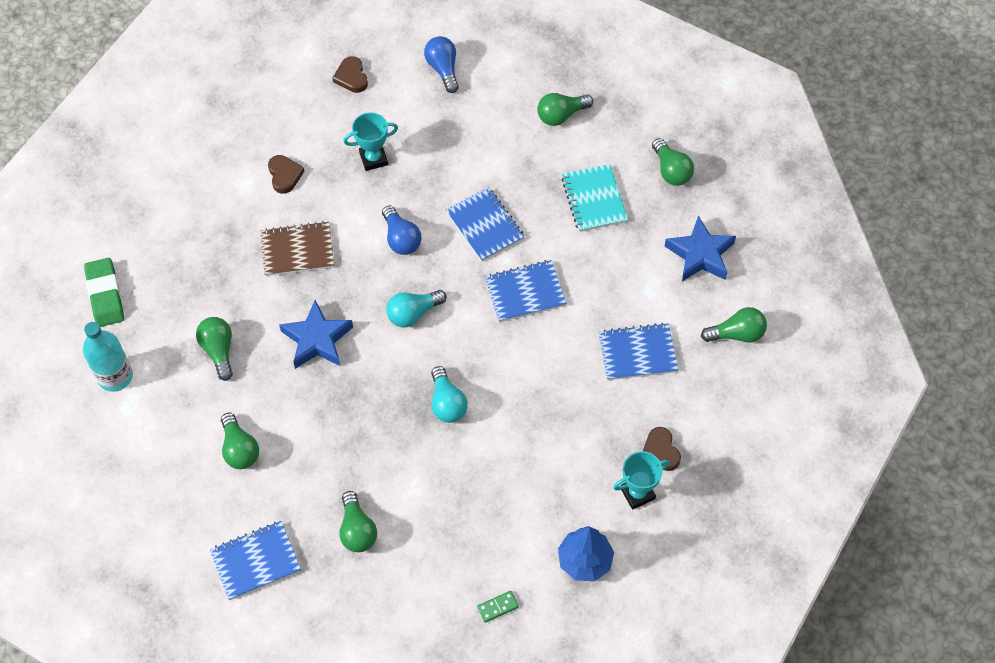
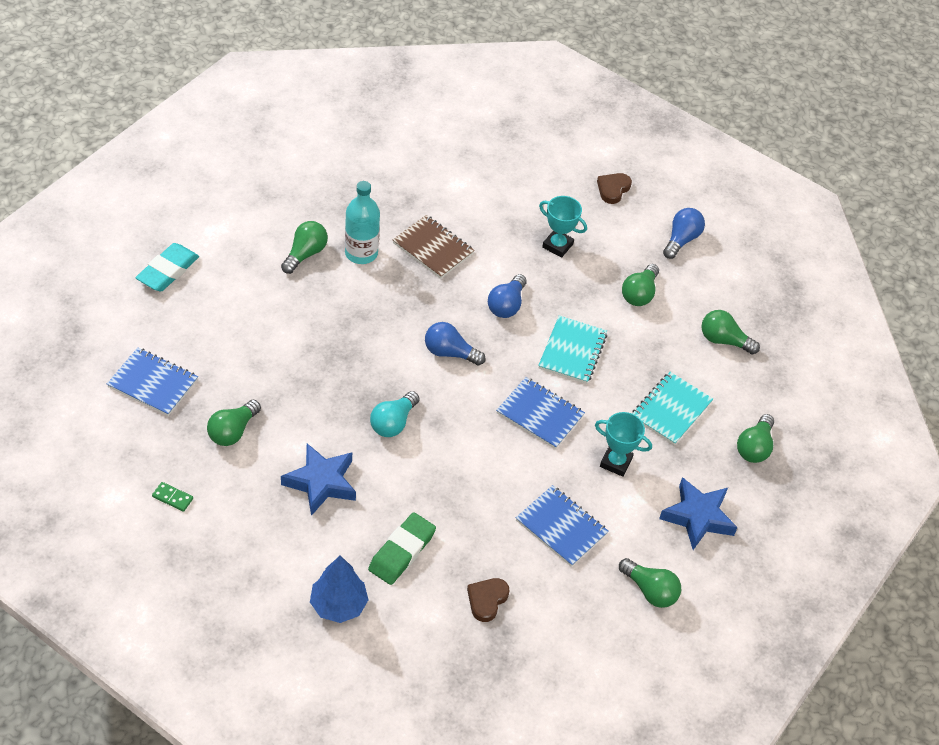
camera: 45 degrees right, 10 degrees down
turquoise bottle [83,322,133,392] -> turquoise bottle moved to [345,181,380,264]
green eraser [84,258,124,327] -> green eraser moved to [368,512,436,585]
green light bulb [221,412,259,469] -> green light bulb moved to [622,264,659,306]
brown heart [268,155,304,194] -> none
blue star [279,300,353,369] -> blue star moved to [281,443,356,516]
turquoise light bulb [386,290,447,327] -> blue light bulb [425,322,486,366]
blue notebook [446,187,525,262] -> turquoise notebook [538,315,607,384]
green domino [477,591,519,623] -> green domino moved to [152,482,193,512]
turquoise trophy [613,451,670,510] -> turquoise trophy moved to [595,412,652,477]
none -> turquoise eraser [136,243,199,291]

